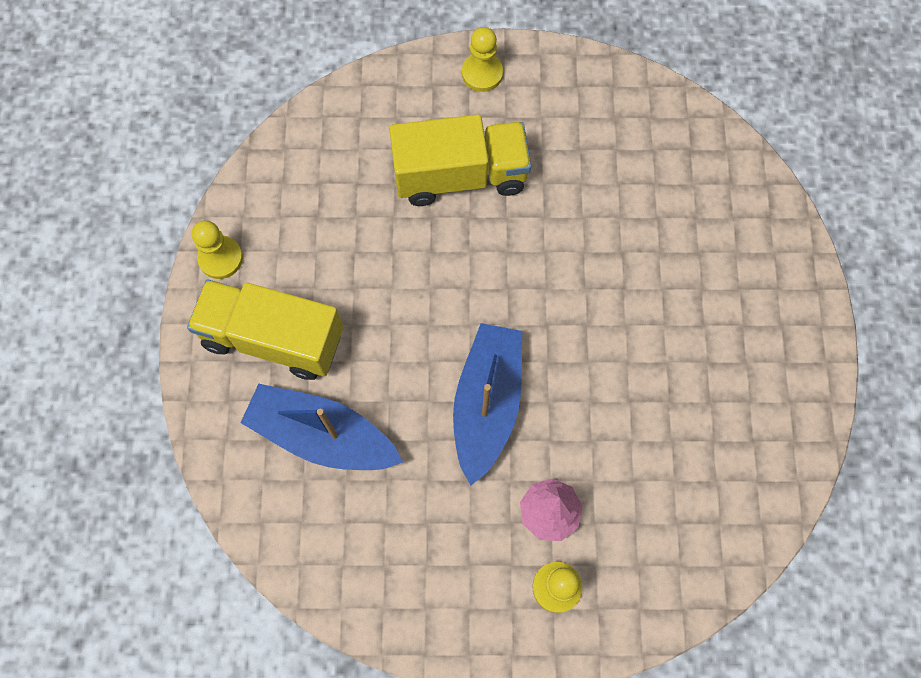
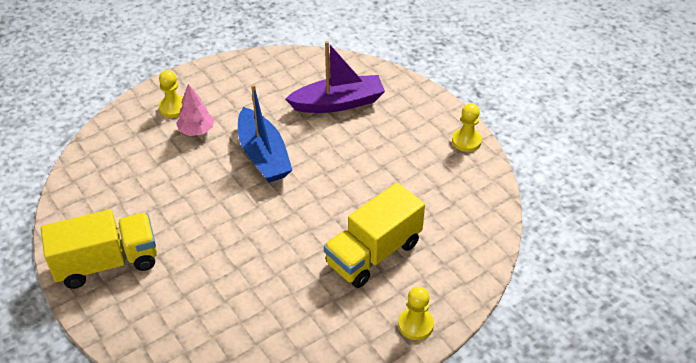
camera: 145 degrees right, 25 degrees down
yellow truck [187,279,343,380] -> yellow truck moved to [41,210,157,289]
blue boat [240,384,403,470] -> purple boat [285,41,385,113]

